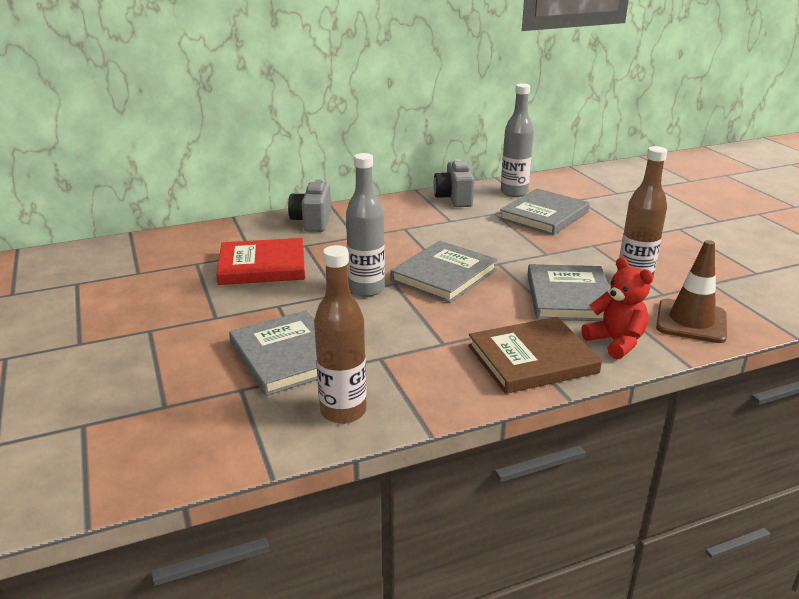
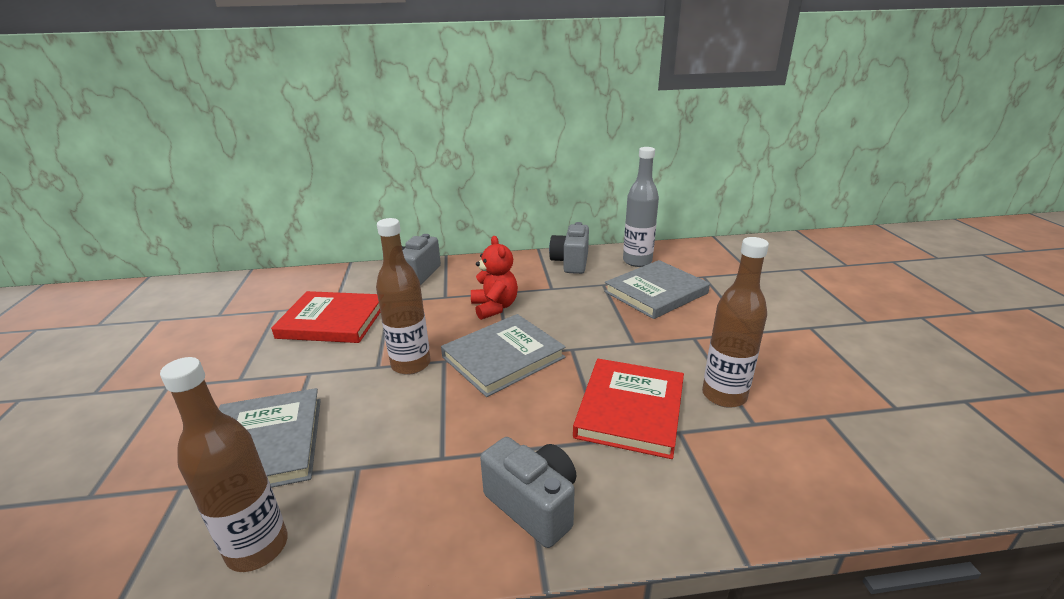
camera: 15 degrees right, 0 degrees up
grey bottle [346,153,385,297] -> brown bottle [376,218,430,375]
brown book [468,317,602,394] -> grey camera [480,437,576,548]
grey book [528,264,610,321] -> red book [573,359,684,459]
red teddy bear [581,257,653,359] -> red teddy bear moved to [471,236,518,320]
brown traffic cone [656,240,727,343] -> none

